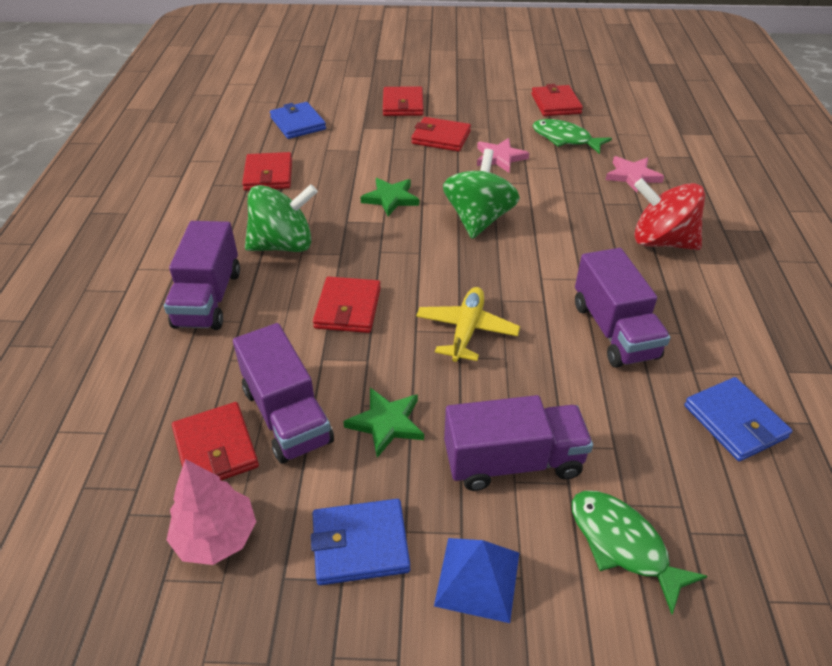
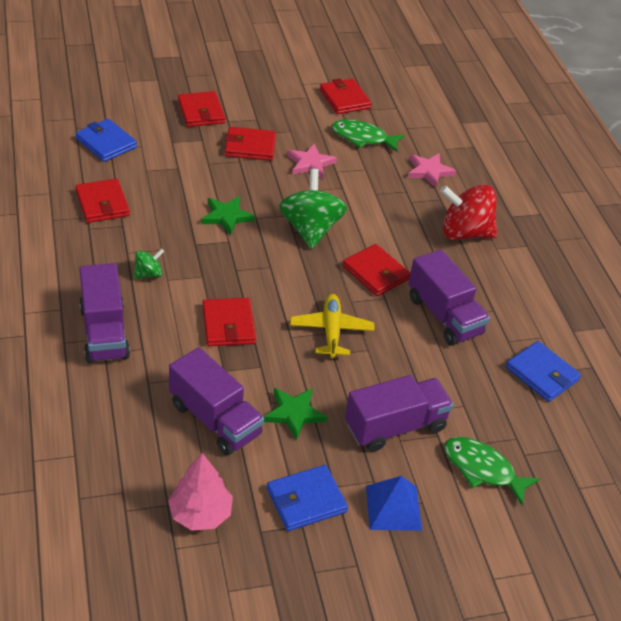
camera: 20 degrees left, 0 degrees up
red wallet [172,402,259,480] -> red wallet moved to [343,244,410,296]
green spinning top [245,184,318,252] -> green spinning top [134,248,165,279], size x0.48

